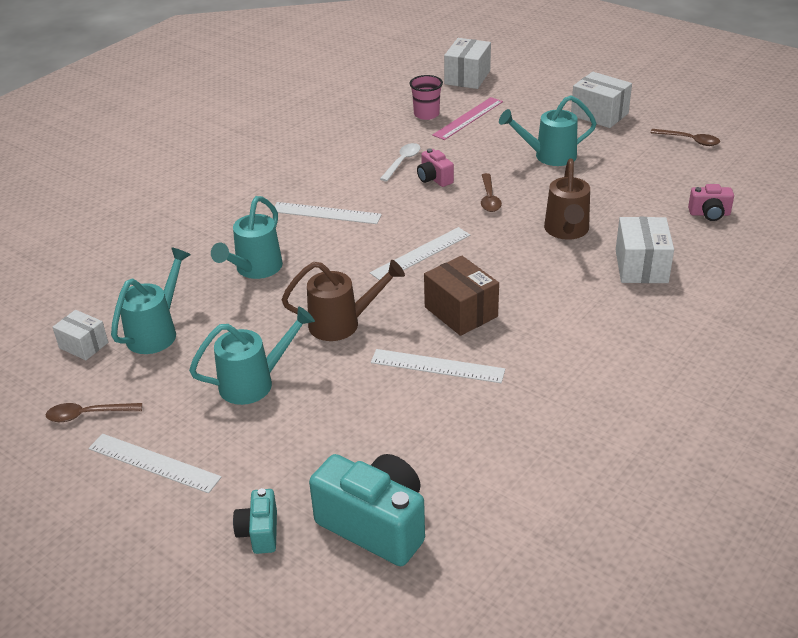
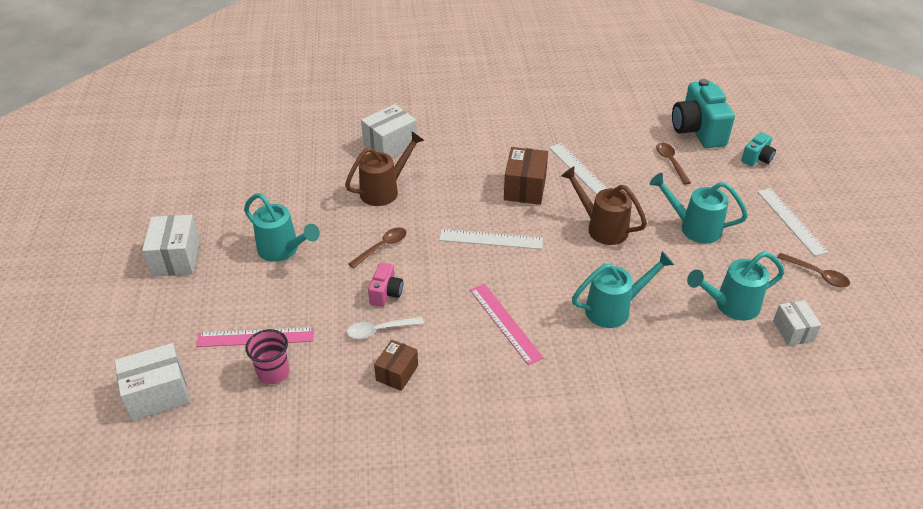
camera: 135 degrees left, 5 degrees up
white ruler [275,202,382,224] -> pink ruler [470,284,544,365]
brown spoon [650,129,720,146] -> brown spoon moved to [656,143,691,185]
pink camera [688,184,734,221] -> none
none -> brown box [374,340,418,391]

